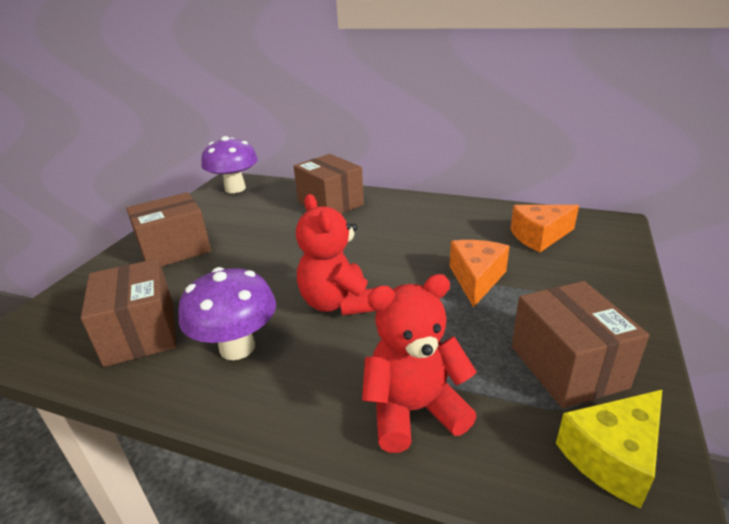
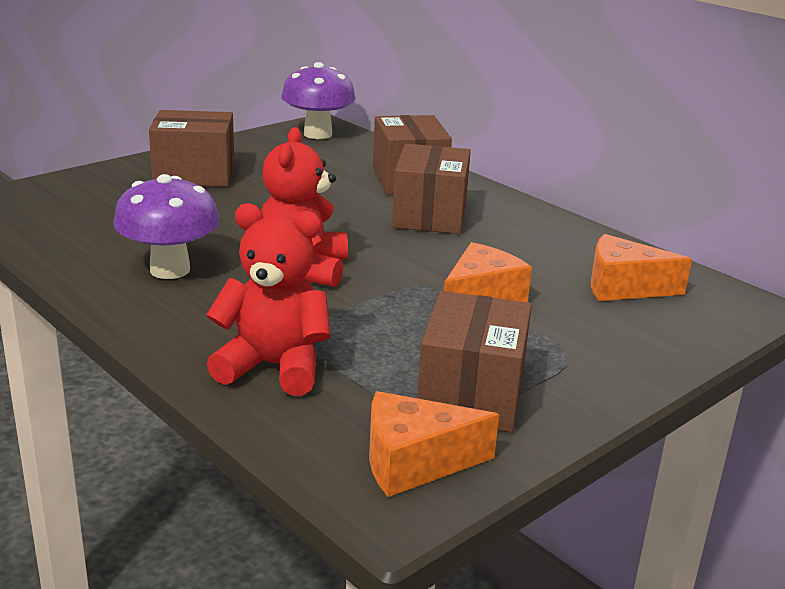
camera: 25 degrees right, 5 degrees down
brown box [81,259,176,367] -> brown box moved to [392,144,471,234]
yellow cheese [556,390,662,509] -> orange cheese [369,391,499,497]

